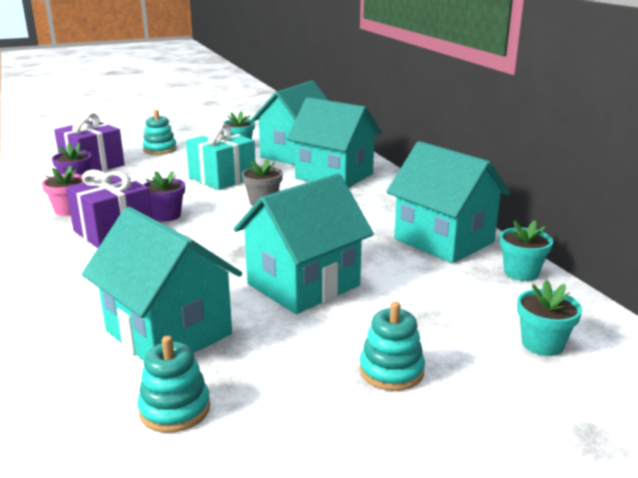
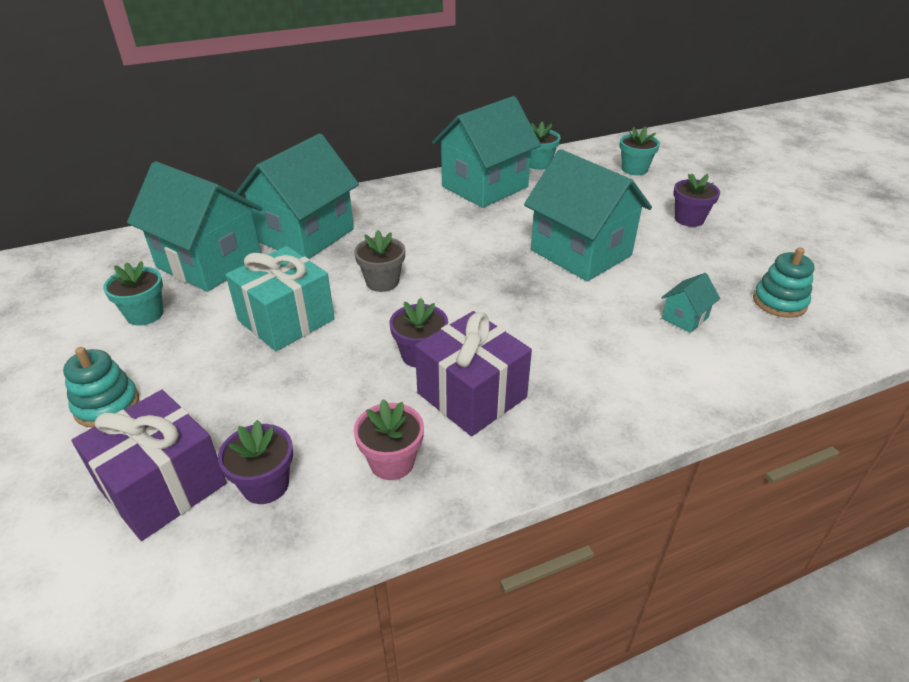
camera: 90 degrees left, 15 degrees up
turquoise house [82,207,242,361] -> turquoise house [661,273,720,333], size x0.42
turquoise stacking toy [359,302,425,391] -> purple flower pot [673,174,720,227]

